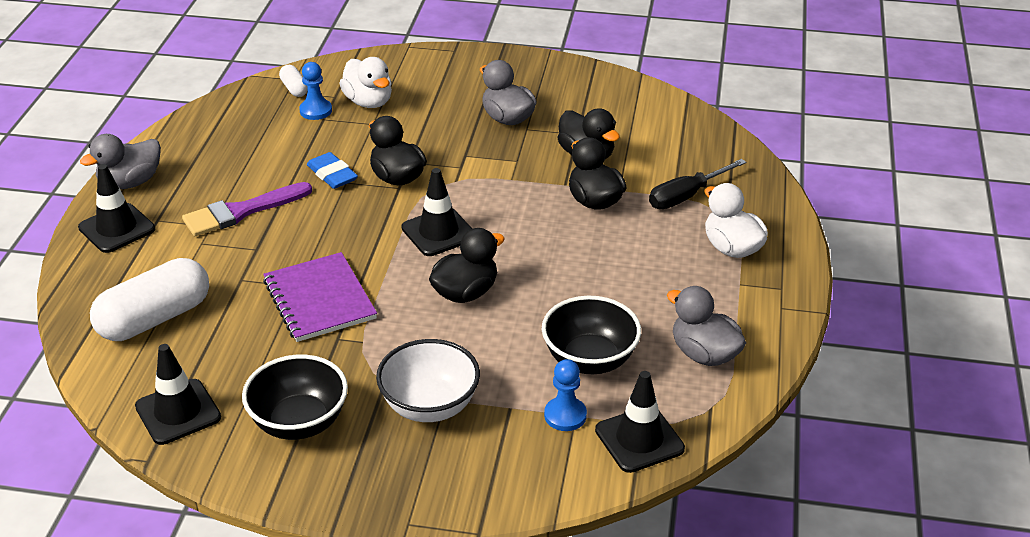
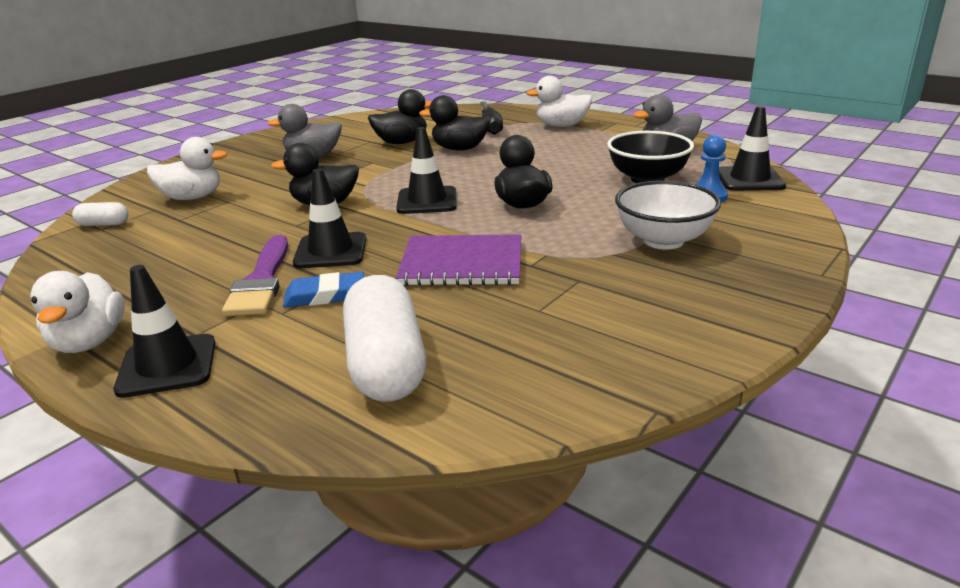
camera: 60 degrees left, 10 degrees down
grey duck [80,134,161,189] -> white duck [30,271,125,353]
black traffic cone [135,344,221,445] -> black traffic cone moved to [293,168,366,268]
black bowl [242,355,348,440] -> none
blue pawn [299,62,332,120] -> none
blue eraser [307,152,358,189] -> blue eraser moved to [283,272,364,308]

